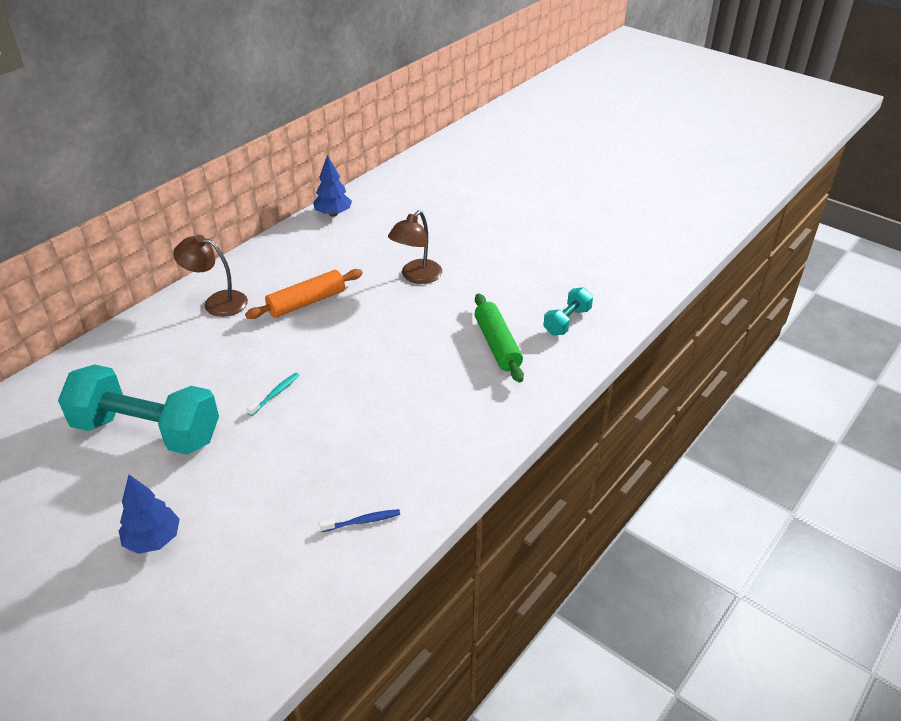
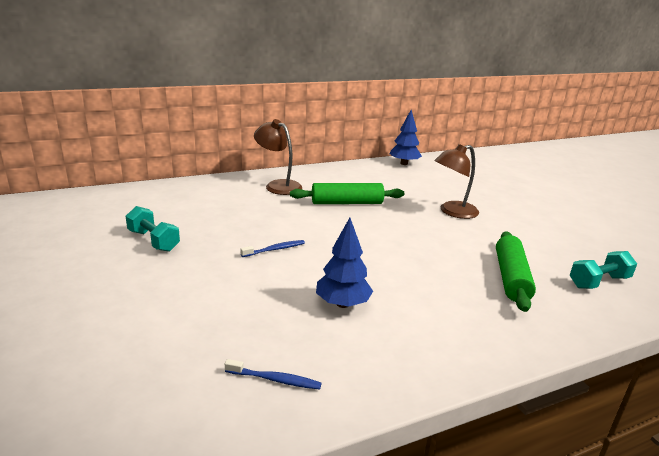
camera: 25 degrees right, 15 degrees down
turquoise dumbbell [58,364,219,455] -> turquoise dumbbell [126,206,180,252], size x0.47
blue tree [119,475,180,554] -> blue tree moved to [316,218,373,308]
orange rolling pin [245,269,363,319] -> green rolling pin [290,183,404,204]
turquoise toothbrush [247,373,299,416] -> blue toothbrush [240,240,305,257]

